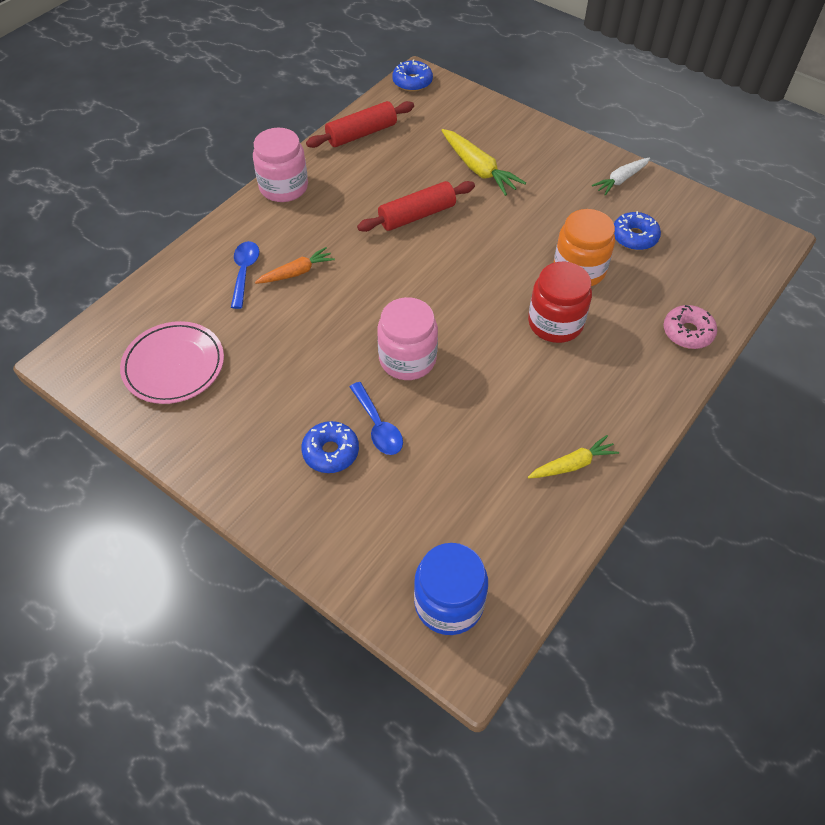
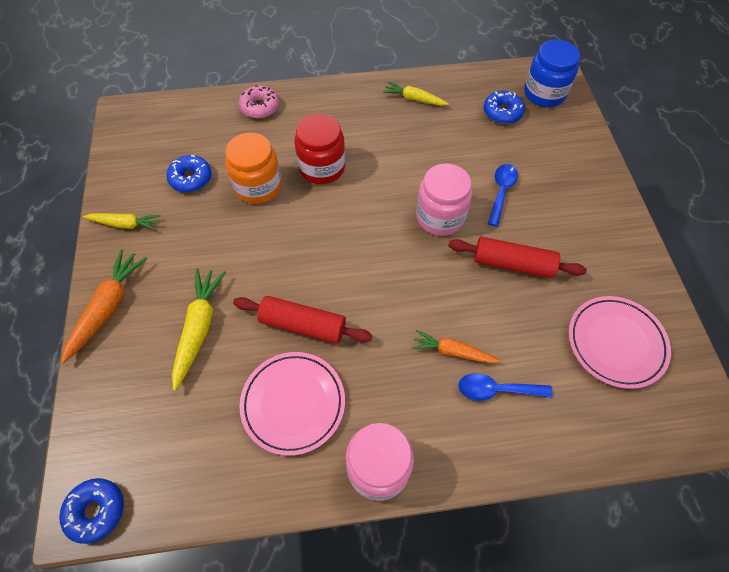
camera: 135 degrees left, 5 degrees up
blue spoon [231,241,259,309] -> blue spoon turned 45 degrees clockwise [458,373,553,401]
blue donut [301,421,359,473] -> blue donut moved to [484,91,525,124]
red rolling pin [306,101,414,148] -> red rolling pin moved to [448,237,587,278]
white carrot [592,158,650,195] -> yellow carrot [83,213,161,231]
none -> orange carrot [61,249,147,364]
none -> pink plate [239,352,345,456]

